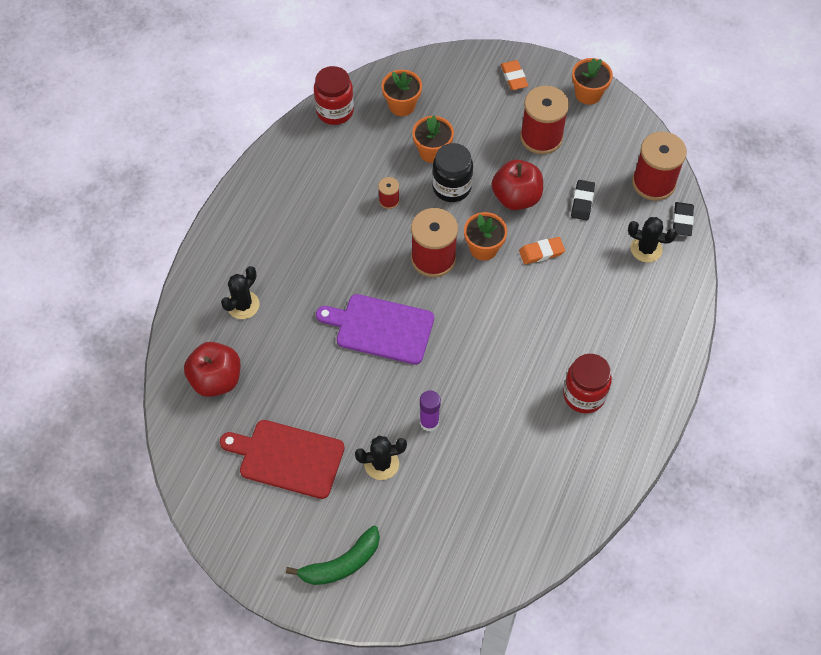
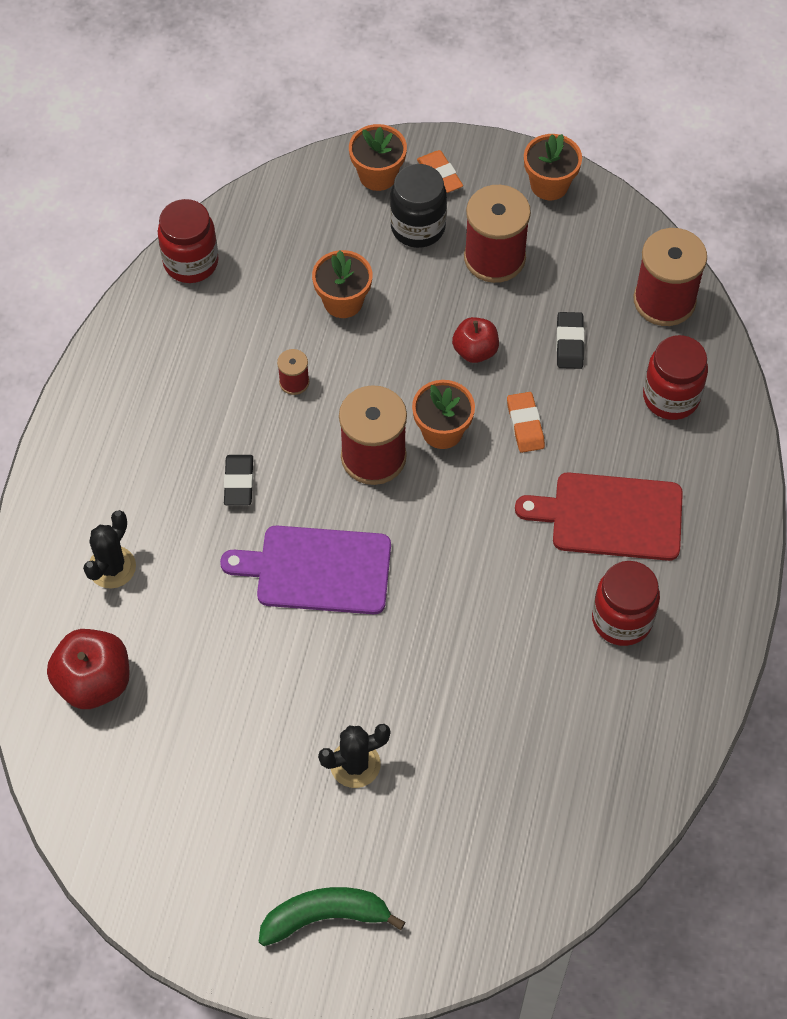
camera: 10 degrees left, 0 degrees up
red cutting board [220,420,345,499] -> red cutting board moved to [515,472,683,561]
green banana [286,525,380,585] -> green banana turned 150 degrees counterclockwise [259,887,405,946]
orange flower pot [382,70,422,116] -> orange flower pot moved to [349,124,407,191]
purple glue stick [420,390,441,432] -> none
black jar [432,143,473,202] -> black jar moved to [390,164,447,248]
red apple [492,160,543,210] -> red apple [452,317,499,363], size x0.63
orange eraser [519,237,565,264] -> orange eraser turned 75 degrees counterclockwise [507,392,545,453]
black cactus [628,217,677,262] -> red jar [643,335,708,420]
black eraser [673,202,694,236] -> black eraser moved to [224,455,253,505]

